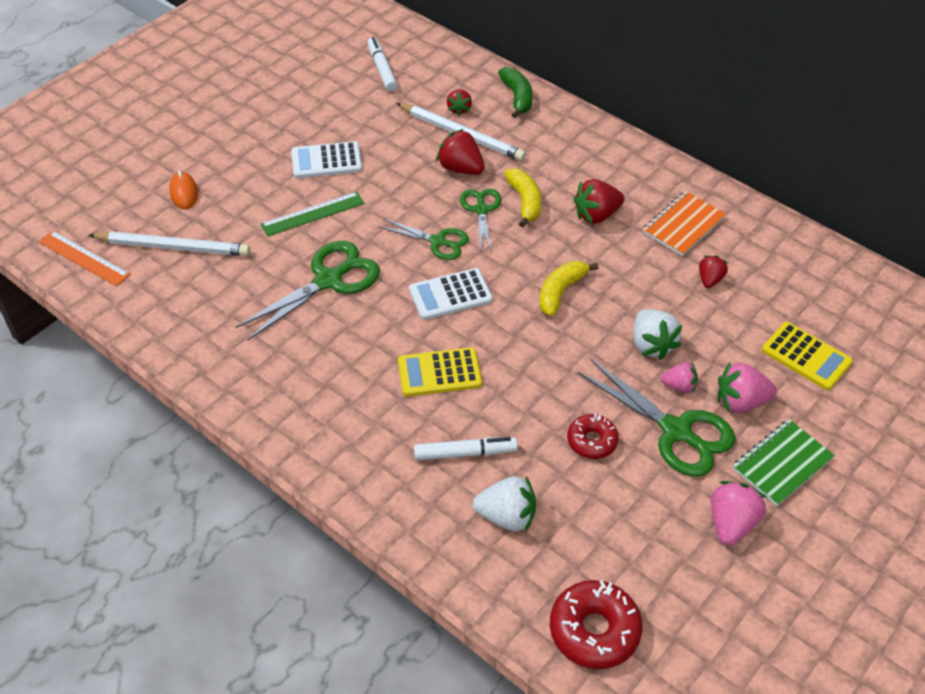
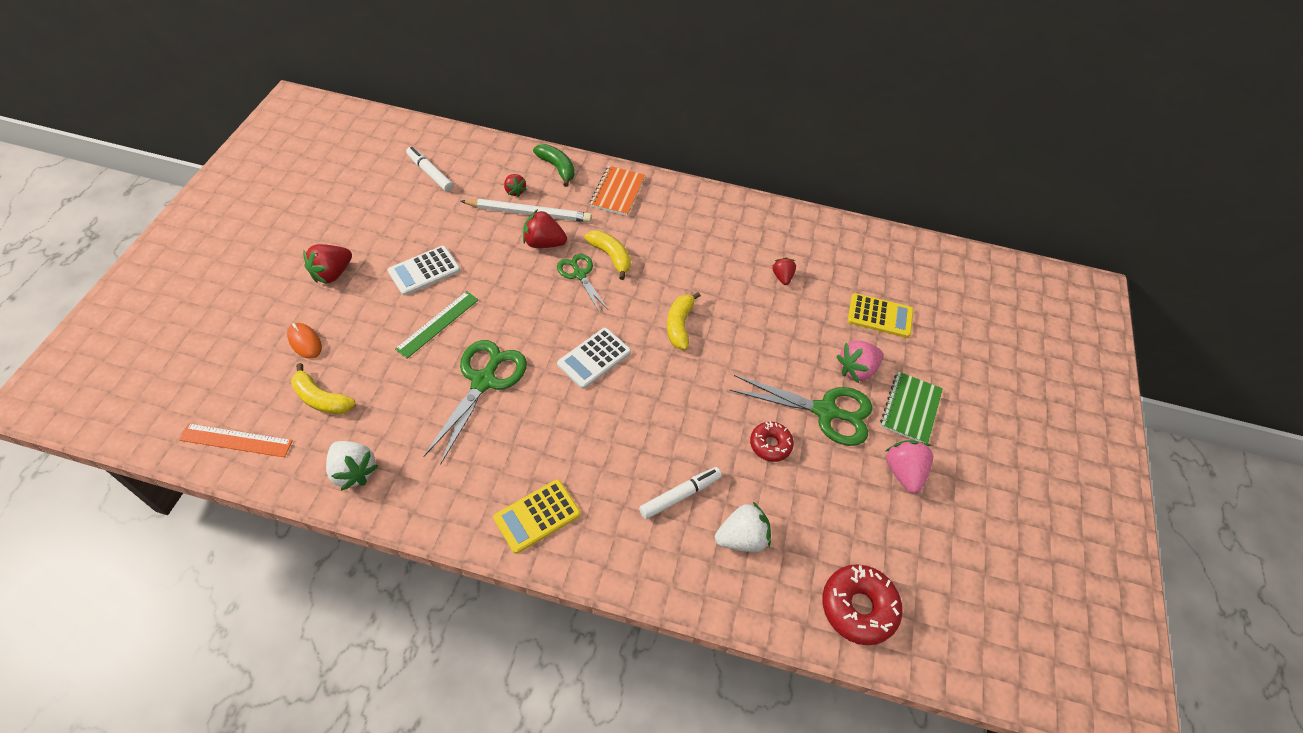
camera: 30 degrees left, 5 degrees up
white pencil [88,231,250,256] -> yellow banana [291,363,356,414]
green scissors [380,219,469,260] -> none
yellow calculator [398,347,482,397] -> yellow calculator moved to [493,479,581,554]
red strawberry [573,179,625,224] -> red strawberry moved to [303,244,352,284]
white strawberry [633,309,682,360] -> white strawberry moved to [326,441,378,491]
orange notebook [643,191,726,256] -> orange notebook moved to [590,166,645,216]
pink strawberry [660,362,698,393] -> none

